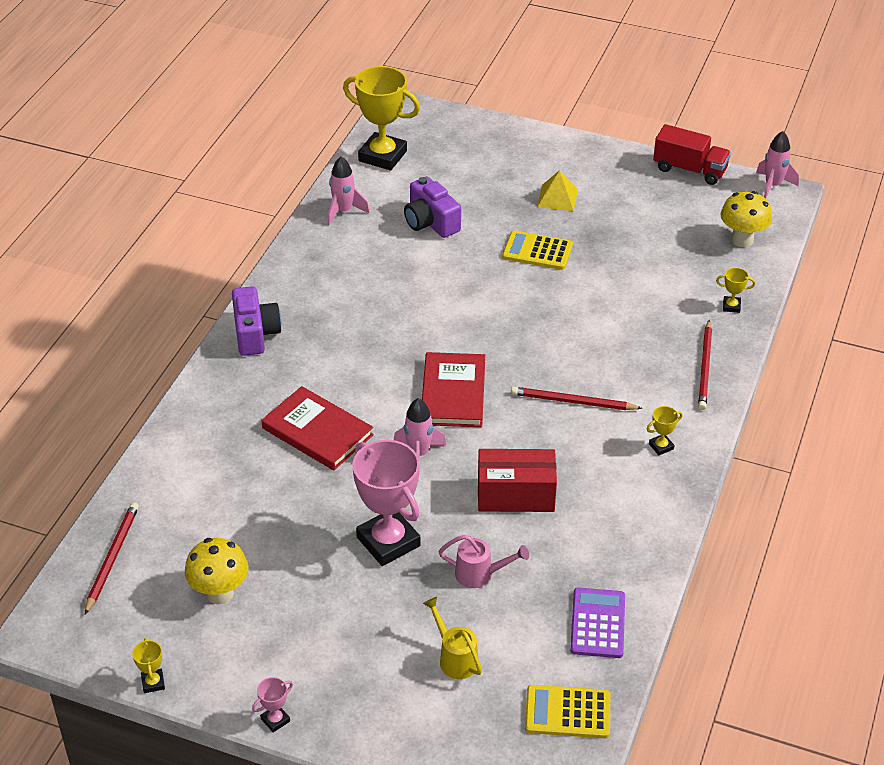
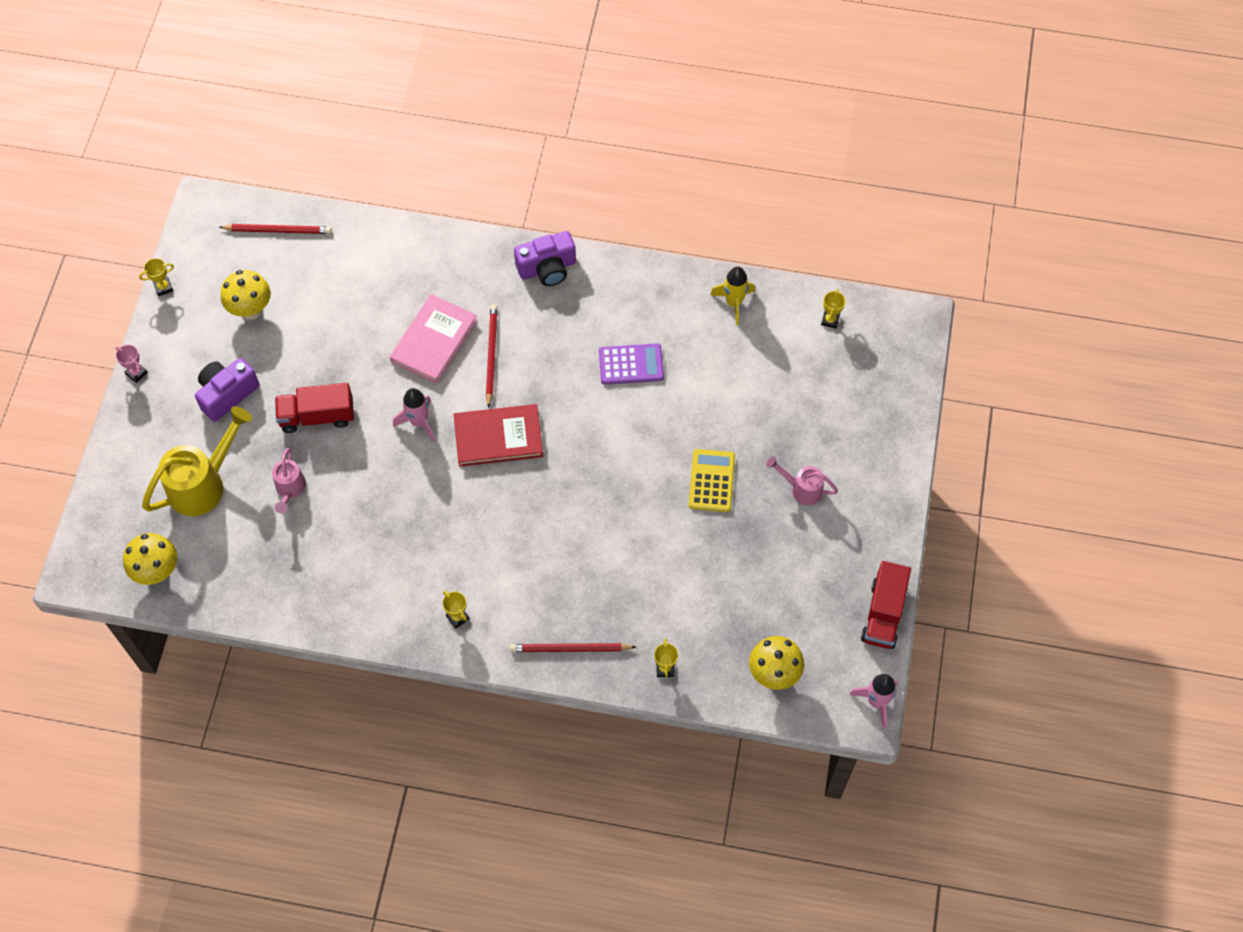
camera: 80 degrees right, 20 degrees up
red book [261,386,374,470] -> pink book [390,294,477,384]
pink rocket [327,156,370,225] -> yellow rocket [710,266,755,325]
yellow trophy [343,66,420,171] -> yellow trophy [821,289,846,329], size x0.42
pink trophy [353,440,420,566] -> red truck [275,383,354,433]
purple camera [404,176,461,238] -> purple camera moved to [195,358,259,422]
yellow watering can [423,597,482,679] -> yellow watering can [142,406,252,516], size x1.81
red box [478,449,557,512] -> none
red pencil [511,387,643,410] -> red pencil moved to [486,304,498,408]
yellow calculator [525,685,610,738] -> yellow mushroom [123,533,177,585]
yellow pyramid [537,170,578,211] -> pink watering can [766,456,838,505]
purple calculator [570,588,625,658] -> purple calculator moved to [599,343,664,385]

